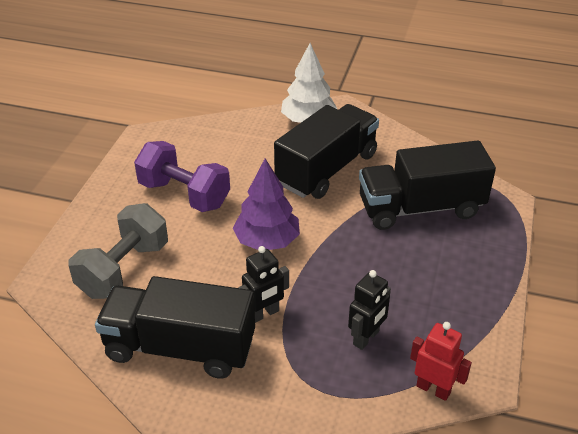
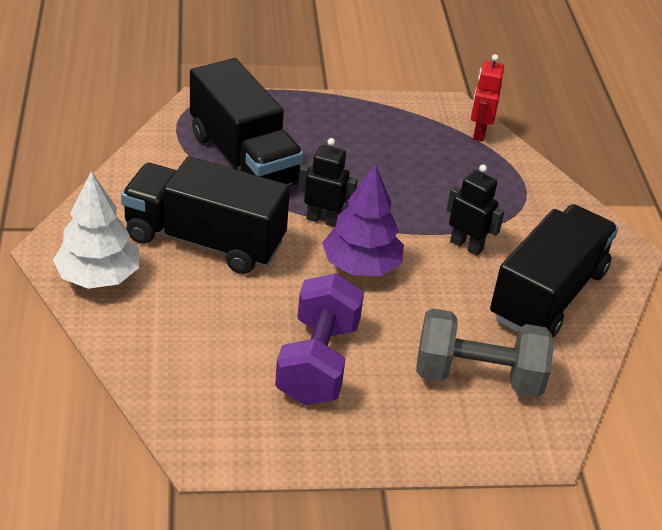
camera: 115 degrees left, 0 degrees up
black truck [95,276,255,379] -> black truck turned 135 degrees counterclockwise [490,204,618,338]
black robot [348,270,391,350] -> black robot moved to [298,138,358,227]

